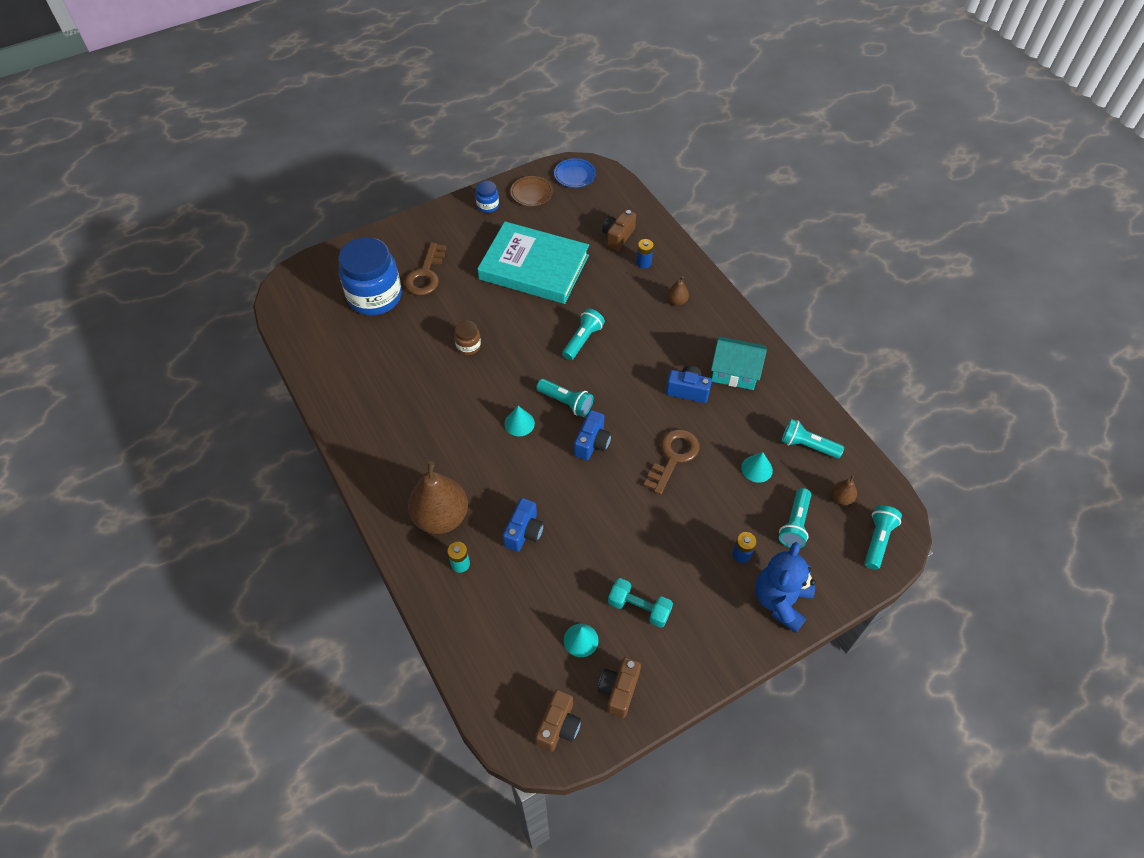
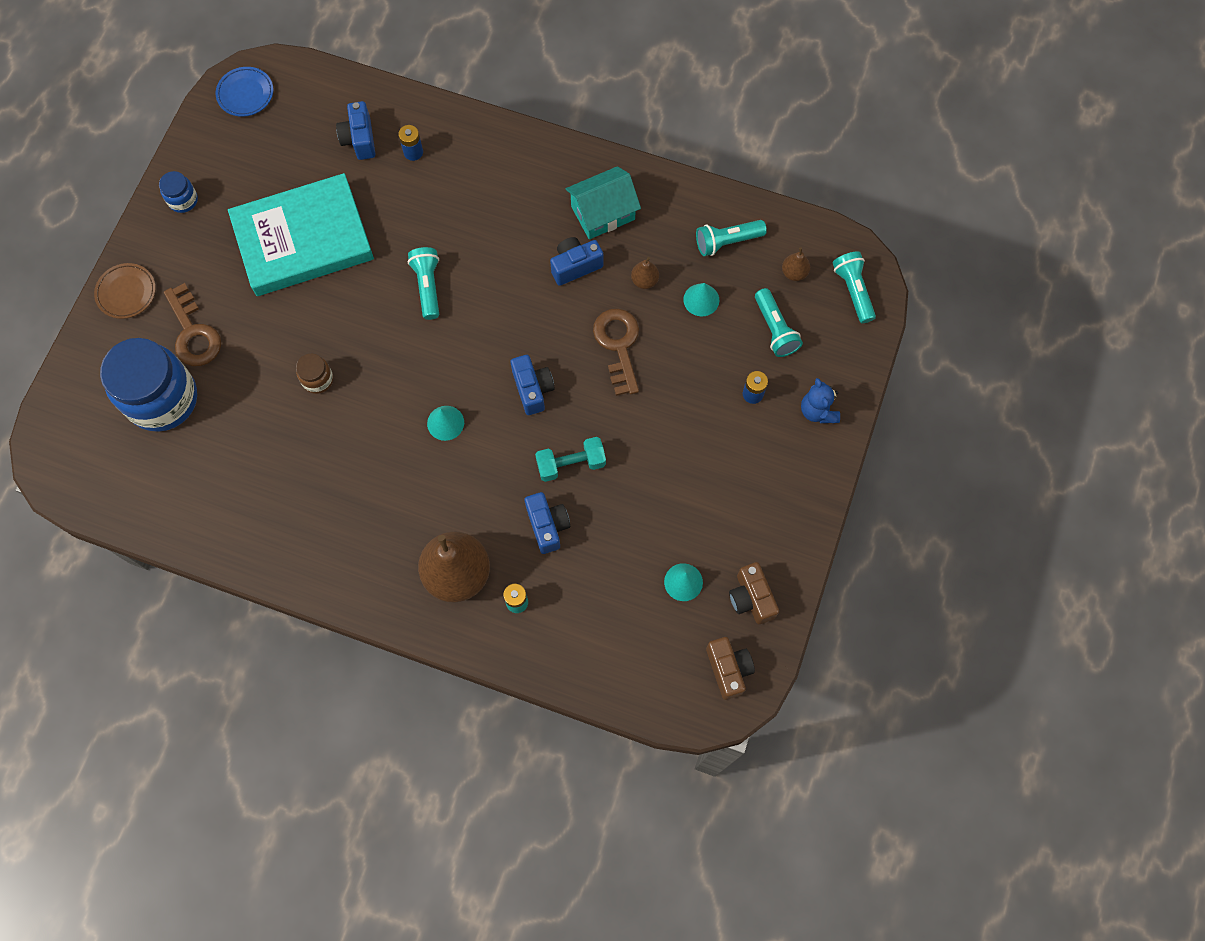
camera: 40 degrees left, 15 degrees up
brown plate [510,176,553,206] -> brown plate moved to [94,263,156,319]
turquoise flashlight [536,379,593,417] -> none
brown camera [602,209,636,251] -> blue camera [336,101,375,160]
turquoise dumbbell [608,578,673,628] -> turquoise dumbbell moved to [535,437,606,482]
brown pear [667,276,689,306] -> brown pear moved to [631,257,659,289]
blue teddy bear [755,542,815,633] -> blue teddy bear [801,378,840,423], size x0.61

